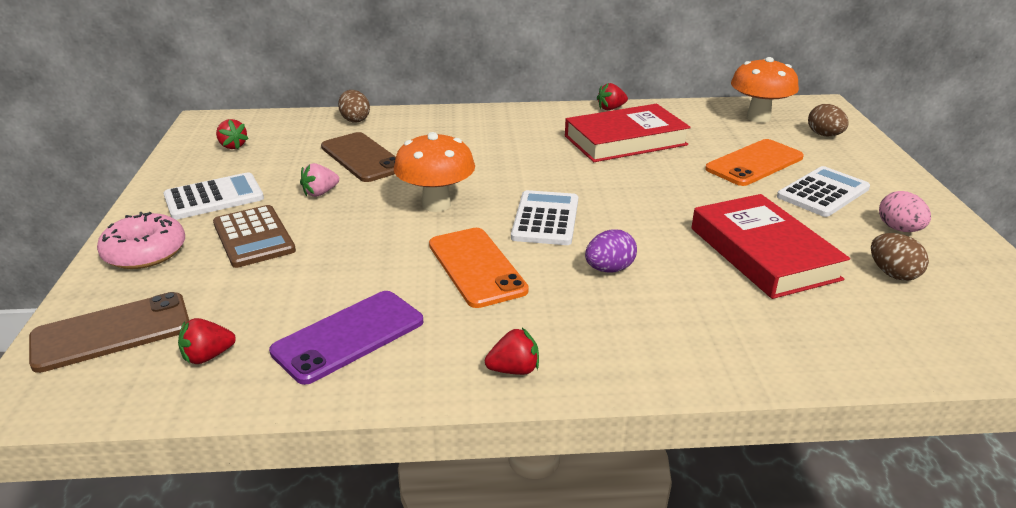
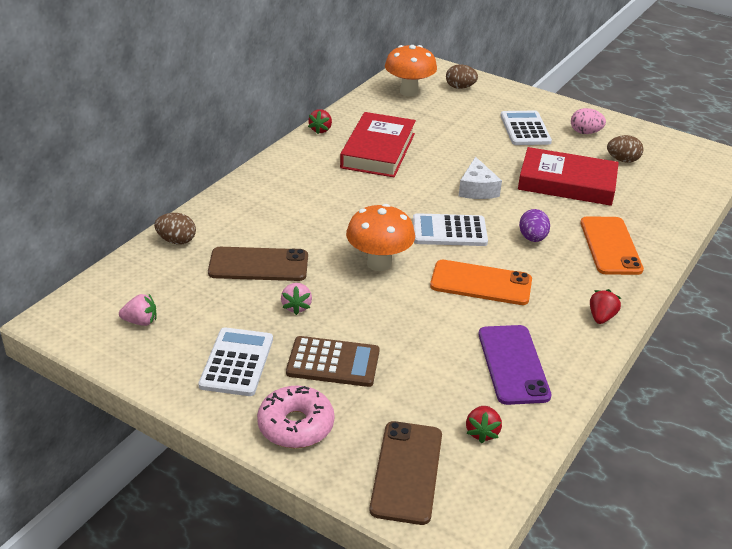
camera: 55 degrees left, 5 degrees up
red strawberry [216,119,249,149] -> pink strawberry [119,294,156,326]
white calculator [511,190,578,245] -> white calculator turned 45 degrees counterclockwise [413,213,488,246]
orange phone [705,139,804,186] -> orange phone moved to [580,216,644,275]
none -> white cheese [459,157,502,199]

